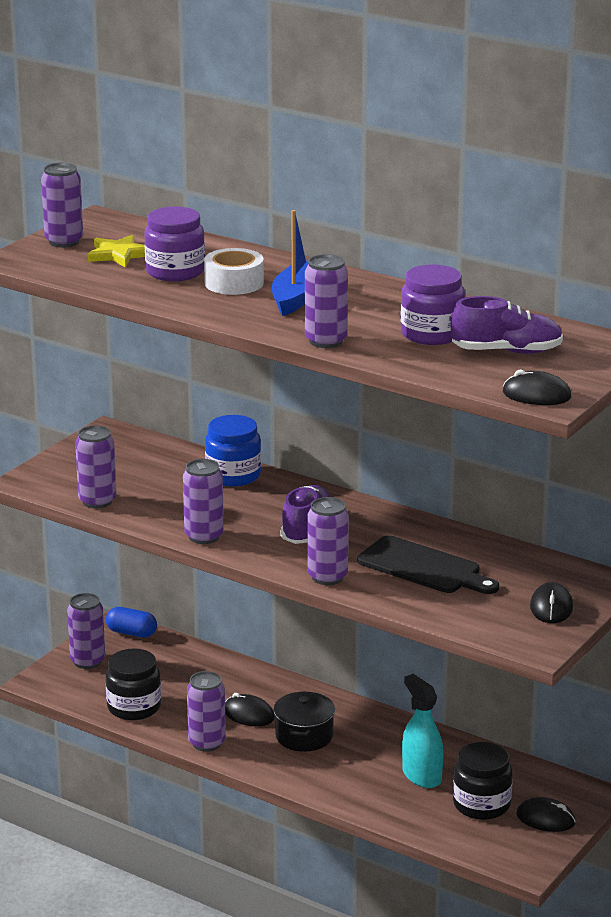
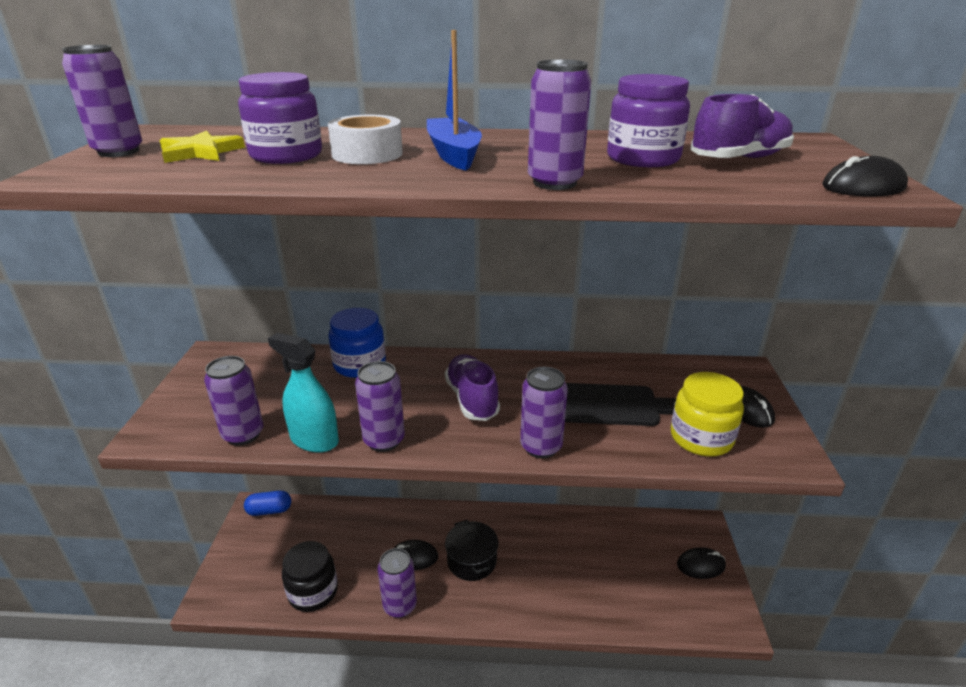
camera: 30 degrees left, 5 degrees up
purple can [67,593,105,669] -> none
turquoise spray bottle [402,674,443,788] -> turquoise spray bottle moved to [268,333,339,453]
black jar [453,742,513,820] -> none
none -> yellow jar [671,372,744,456]

